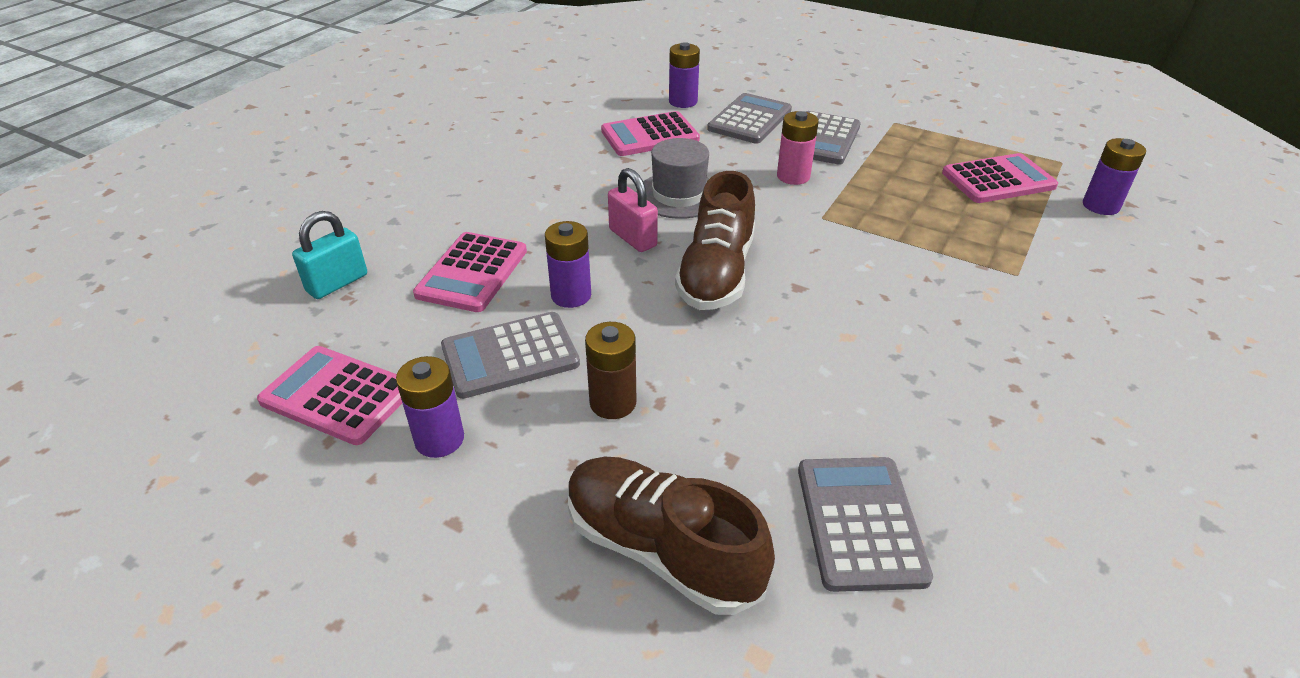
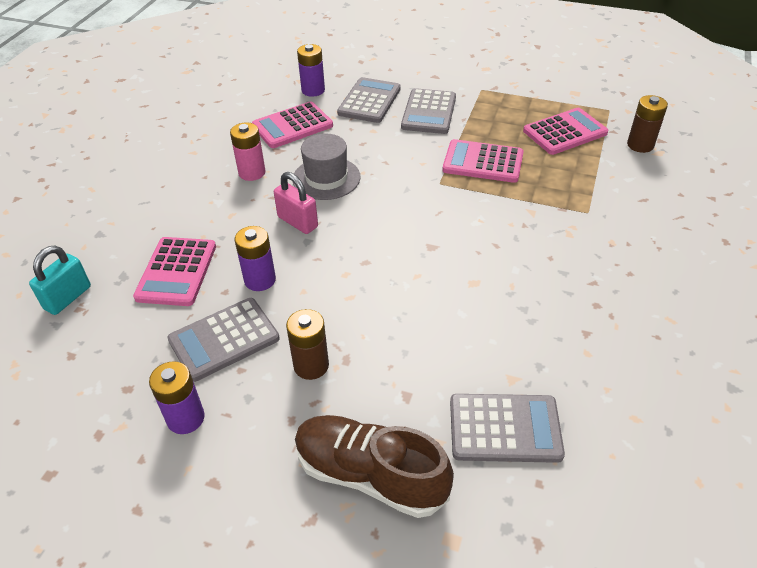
camera: 10 degrees left, 5 degrees up
pink calculator [257,346,402,445] -> pink calculator moved to [442,139,524,183]
brown shoe [675,171,755,310] -> none
pink battery [777,111,819,185] -> pink battery moved to [230,122,265,181]
grey calculator [798,457,933,592] -> grey calculator turned 105 degrees clockwise [450,394,565,463]
purple battery [1083,138,1146,215] -> brown battery [627,95,668,153]

